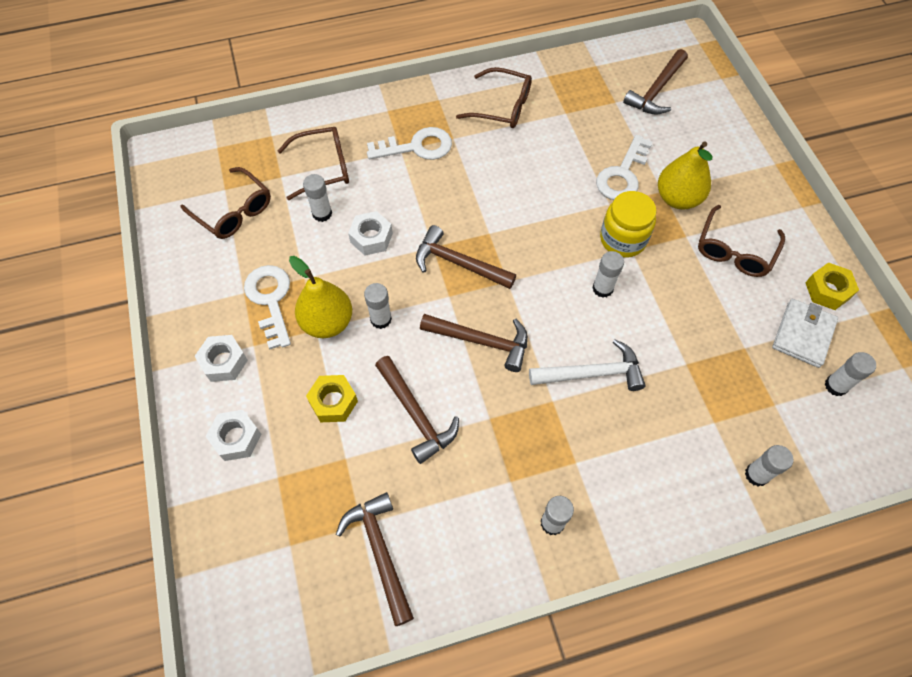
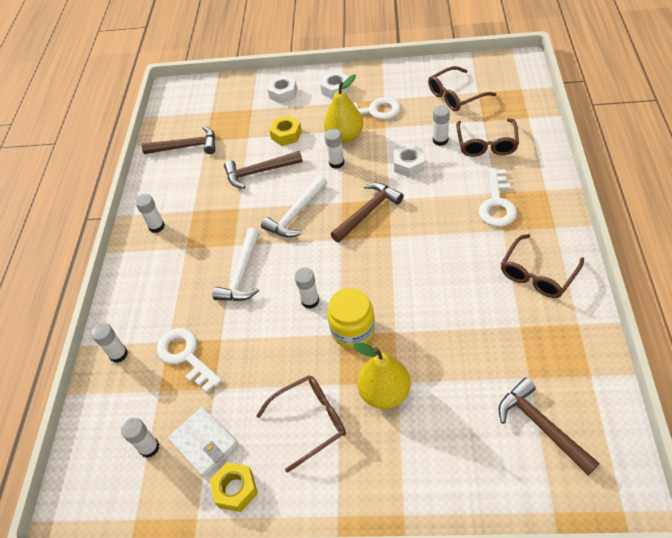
camera: 115 degrees right, 10 degrees down
brown hammer [420,314,528,372] -> white hammer [261,175,327,238]
white key [596,135,652,200] -> white key moved to [157,328,222,393]
brown glasses [698,205,785,277] -> brown glasses turned 105 degrees clockwise [256,375,346,473]

